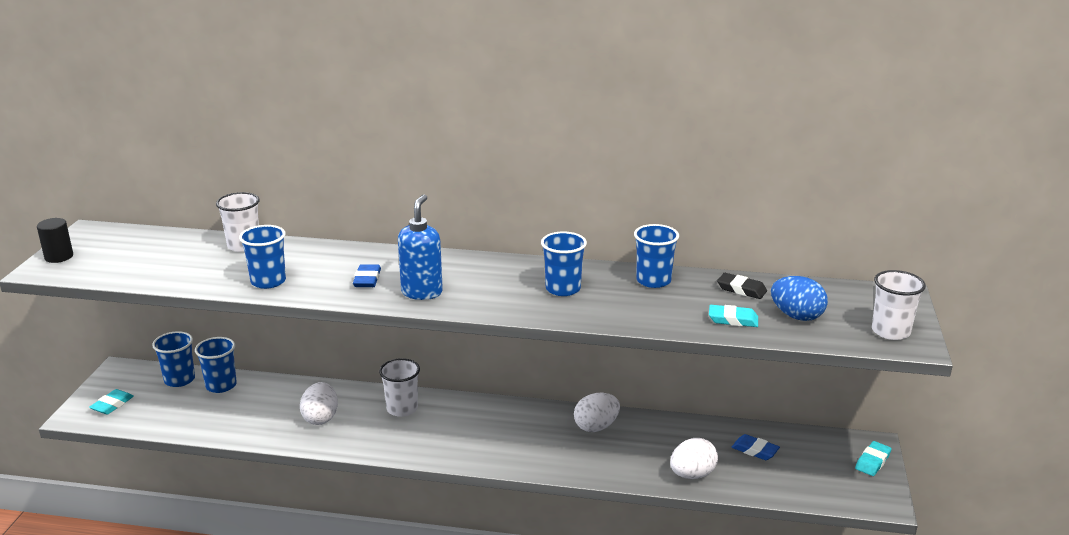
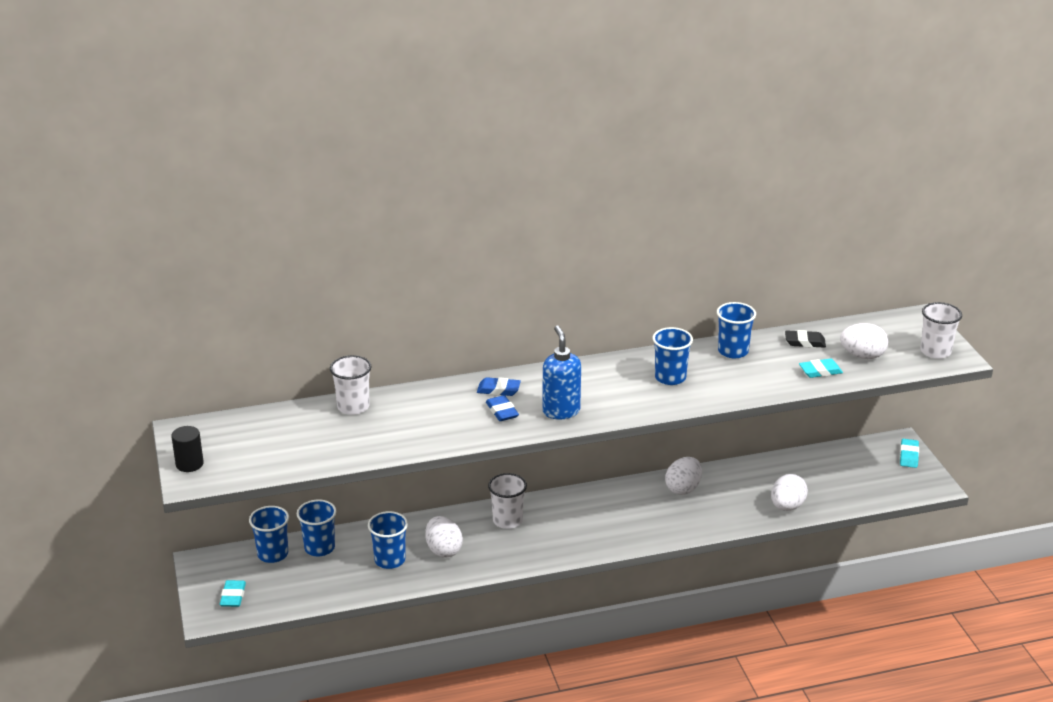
camera: 25 degrees left, 5 degrees up
blue cup [239,225,286,289] -> blue cup moved to [368,511,408,569]
blue eraser [731,434,780,460] -> blue eraser moved to [477,377,521,396]
blue egg [771,276,828,321] -> white egg [840,323,888,359]

